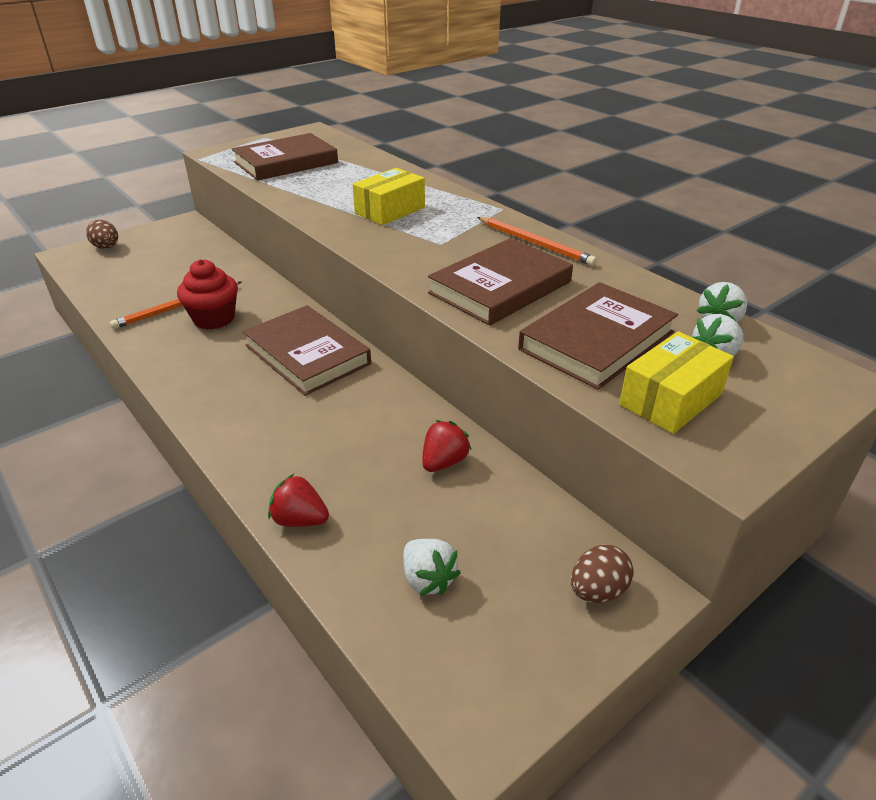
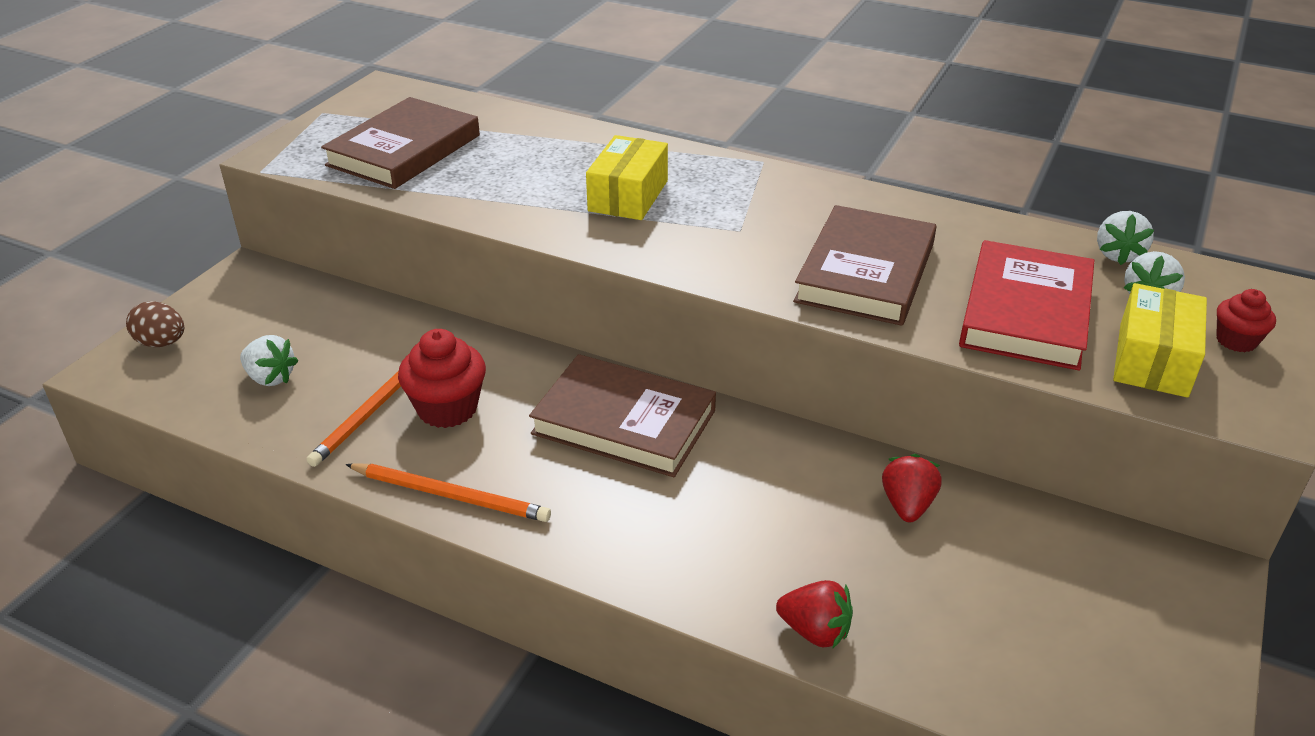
camera: 25 degrees left, 0 degrees up
red strawberry [268,474,329,527] -> red strawberry turned 150 degrees counterclockwise [776,580,853,649]
white strawberry [403,539,461,596] -> white strawberry moved to [240,335,298,386]
orange pencil [477,217,597,266] -> orange pencil moved to [345,463,551,522]
brown book [518,282,678,390] -> red book [959,240,1094,371]
brown egg [571,545,634,603] -> none
none -> red cupcake [1216,289,1276,352]

